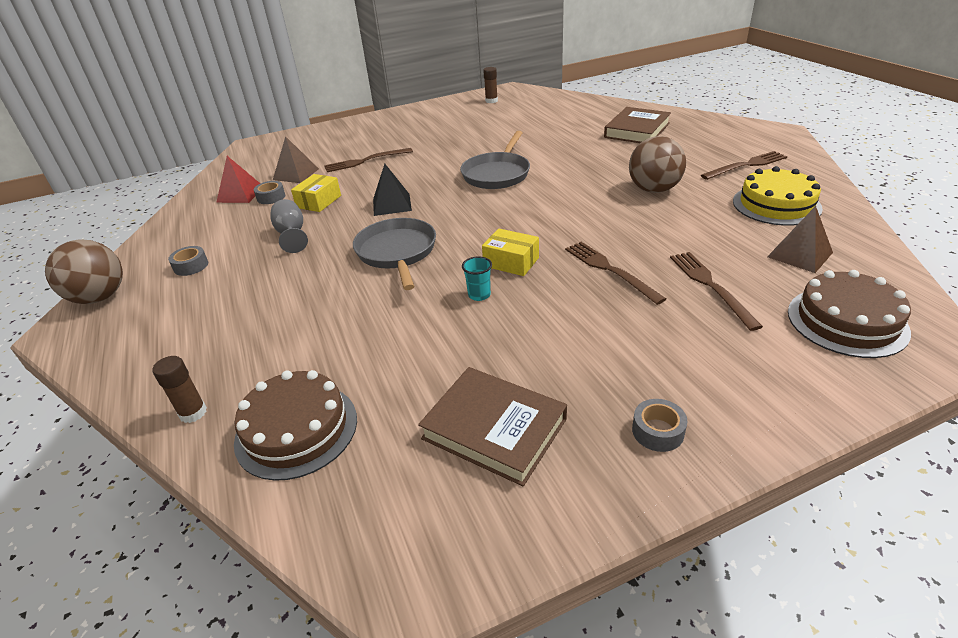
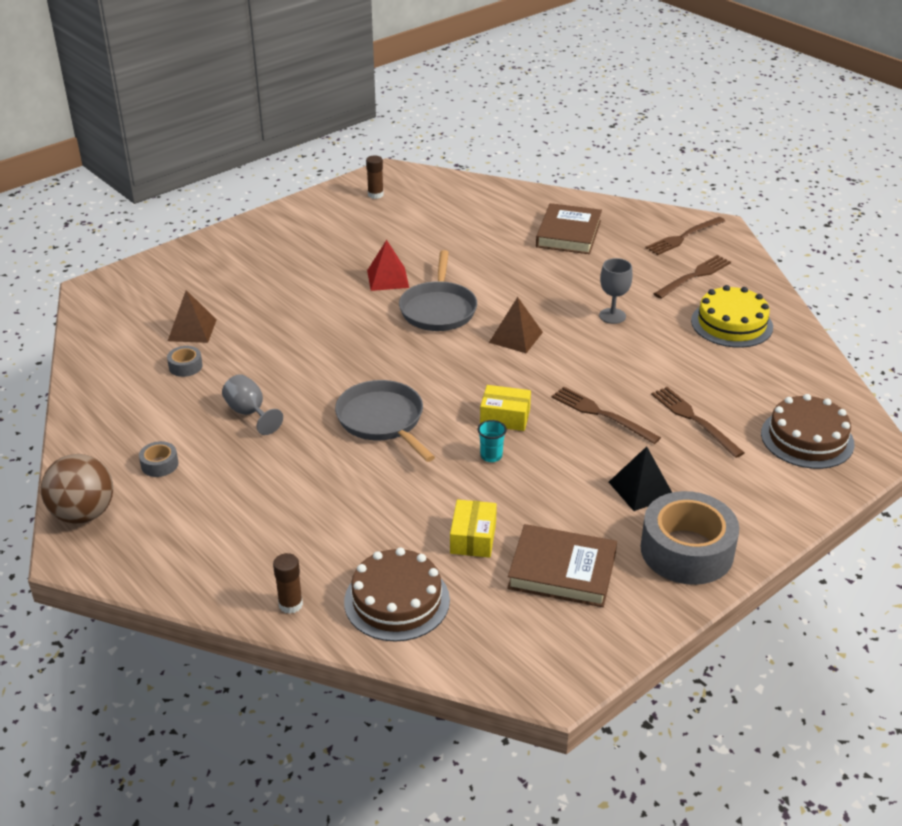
camera: 20 degrees left, 0 degrees up
red pyramid [216,156,260,203] -> red pyramid moved to [367,240,409,291]
yellow box [291,174,341,212] -> yellow box moved to [450,499,497,558]
brown fork [324,148,413,172] -> brown fork moved to [646,217,725,255]
black pyramid [373,164,412,216] -> black pyramid moved to [609,446,672,511]
brown ball [629,136,686,193] -> grey goblet [599,258,633,324]
grey tape [632,399,688,452] -> grey tape [641,491,739,585], size x2.32
brown pyramid [767,206,833,273] -> brown pyramid moved to [489,297,543,353]

